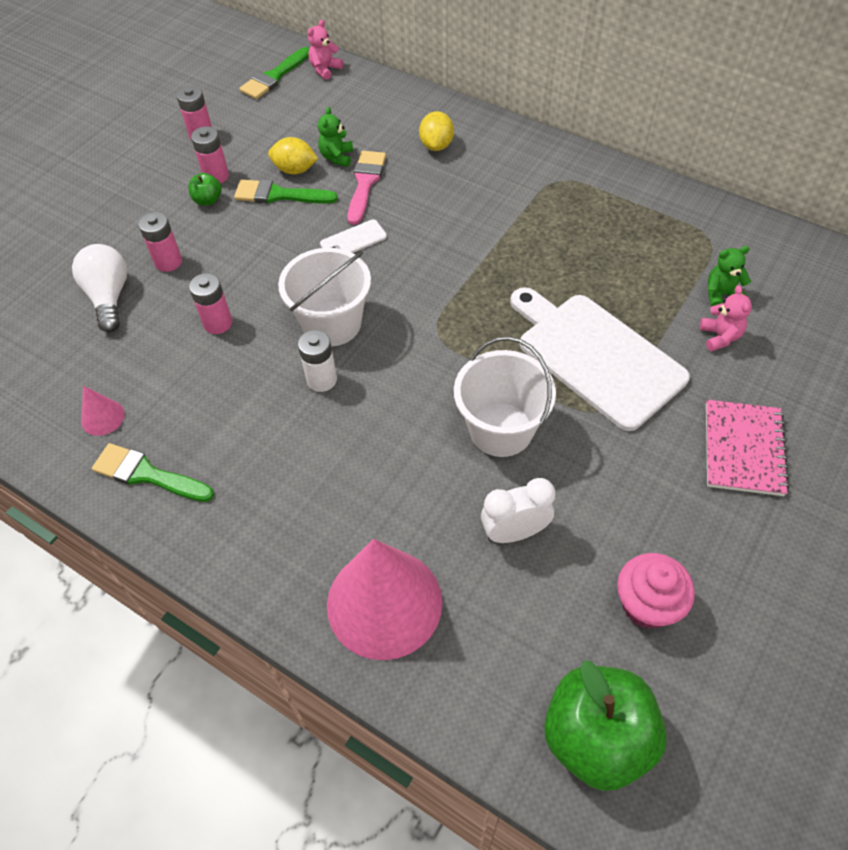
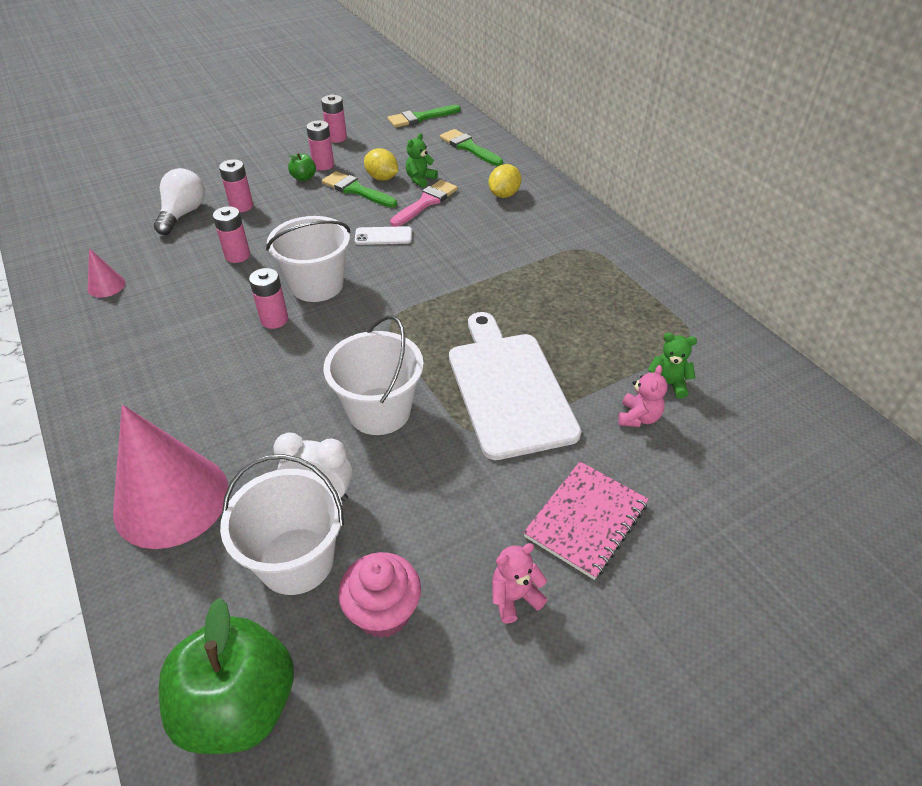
camera: 25 degrees right, 10 degrees down
green brush [92,443,214,502] -> green brush moved to [440,129,503,166]
white battery [298,330,337,392] -> pink battery [249,268,288,329]
pink teddy bear [308,20,343,80] -> pink teddy bear moved to [492,543,548,624]
none -> white bucket [220,454,344,595]

